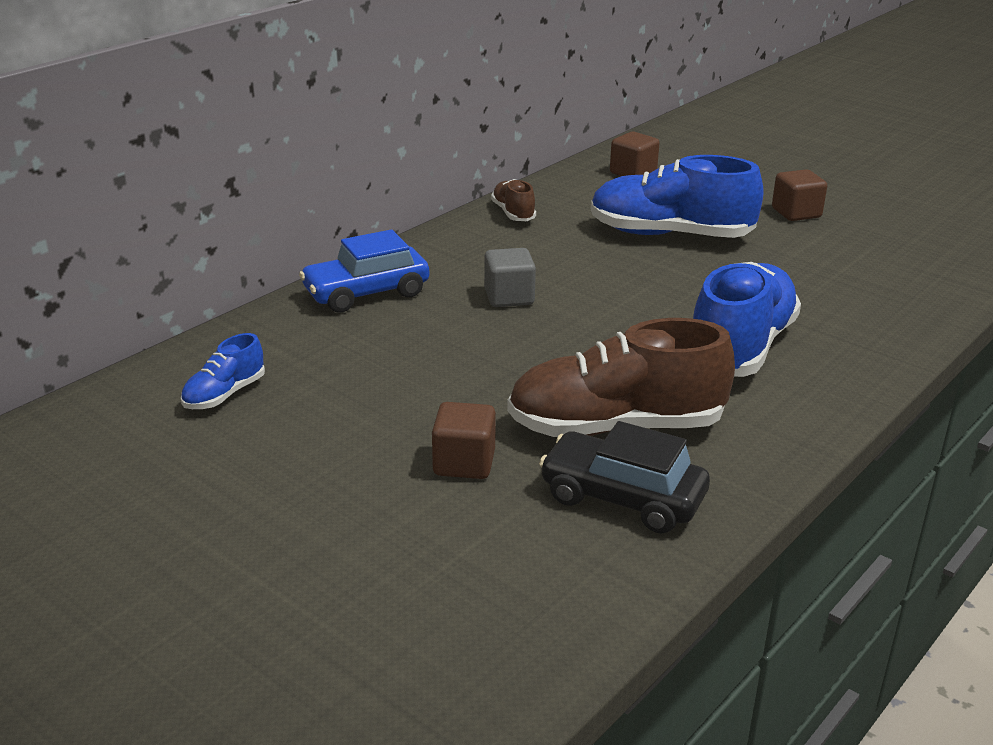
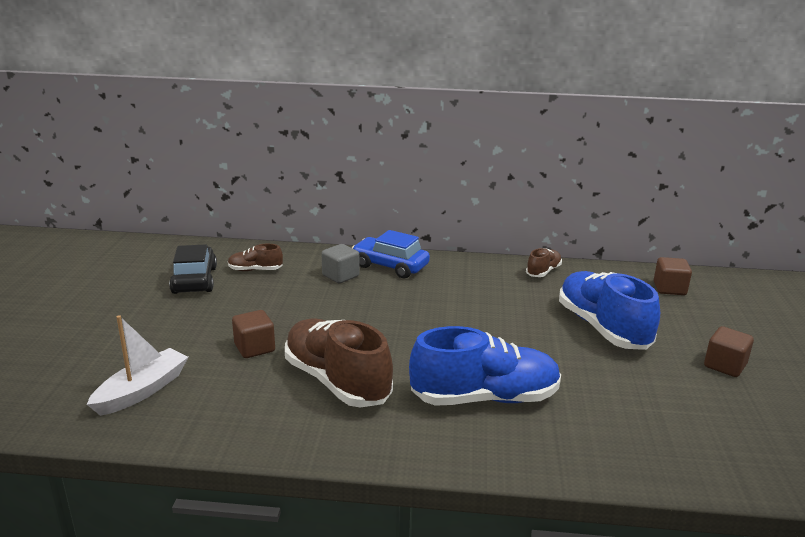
camera: 55 degrees right, 5 degrees down
blue shoe [181,333,265,409] -> brown shoe [228,244,283,271]
grey cube [484,248,536,307] -> grey cube moved to [321,244,360,283]
black car [539,421,710,533] -> black car moved to [169,244,217,294]
none -> white boat [87,315,188,416]

